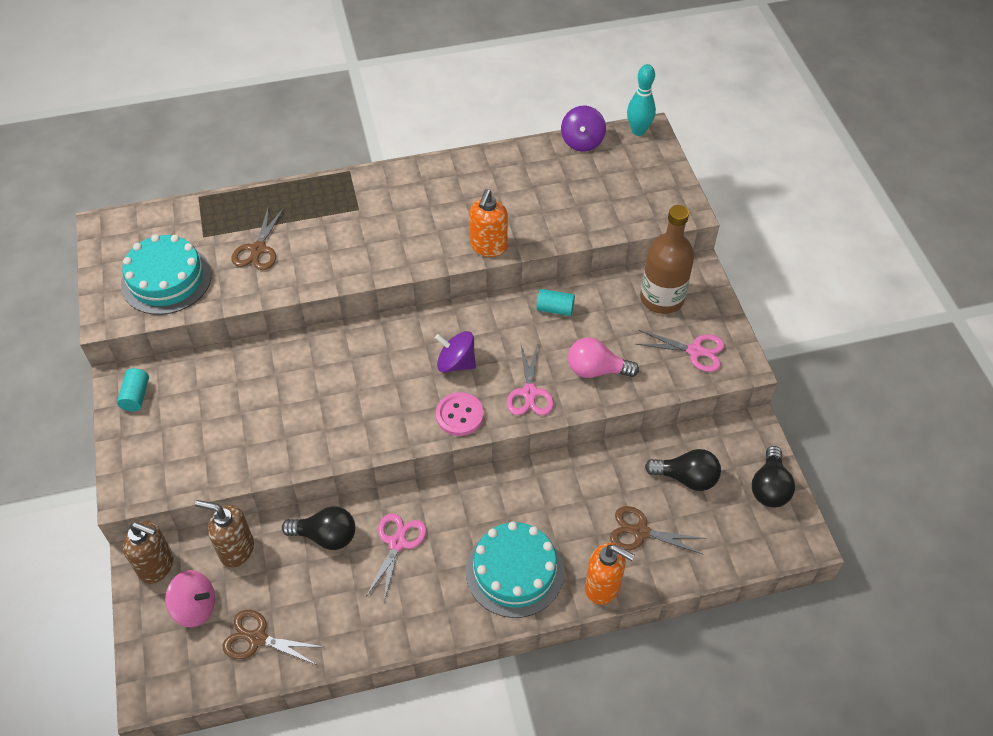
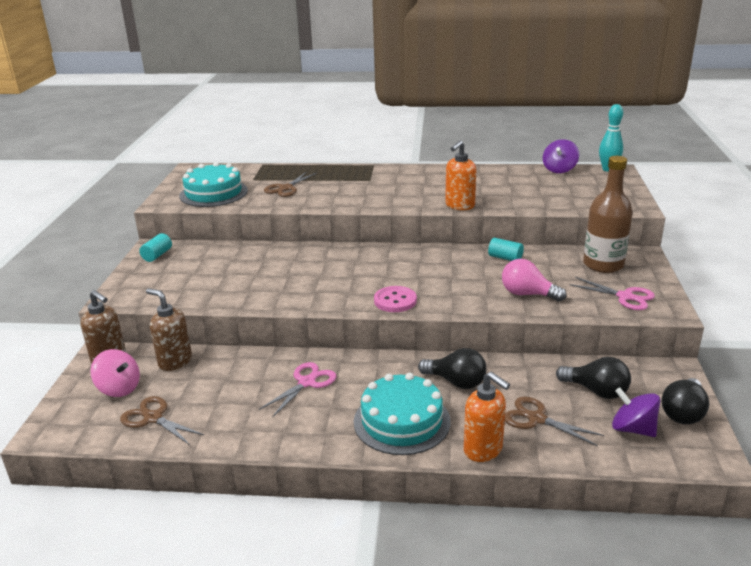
camera: 20 degrees right, 25 degrees down
black light bulb [282,506,355,550] -> black light bulb moved to [418,348,486,389]
purple spinning top [435,331,476,373] -> purple spinning top moved to [612,387,660,437]
pink scissors [506,343,554,415] -> none

